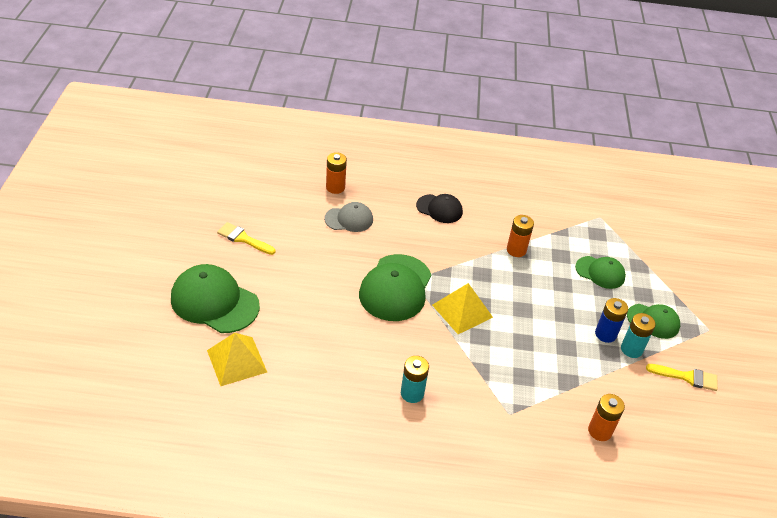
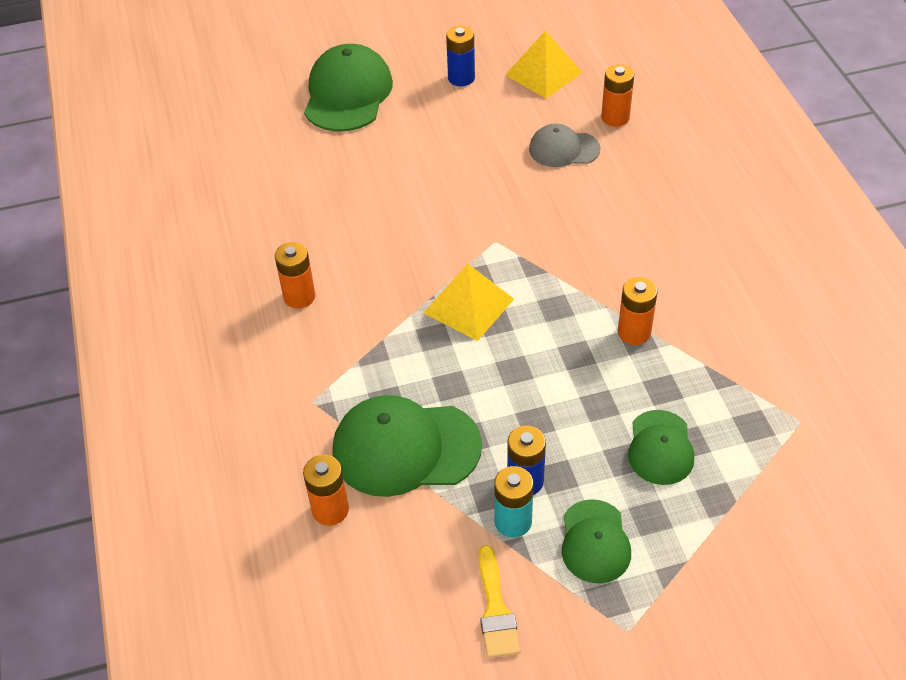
camera: 75 degrees right, 5 degrees up
yellow pyramid [207,333,267,386] -> yellow pyramid moved to [506,30,583,99]
yellow brush [217,222,276,255] -> blue battery [446,26,475,86]
grey cap [324,202,373,232] -> grey cap turned 120 degrees clockwise [529,124,601,167]
green cap [359,254,431,321] -> green cap moved to [332,395,482,497]
turquoise battery [401,356,429,403] -> orange battery [275,242,315,309]
black cap [416,194,463,223] -> none

